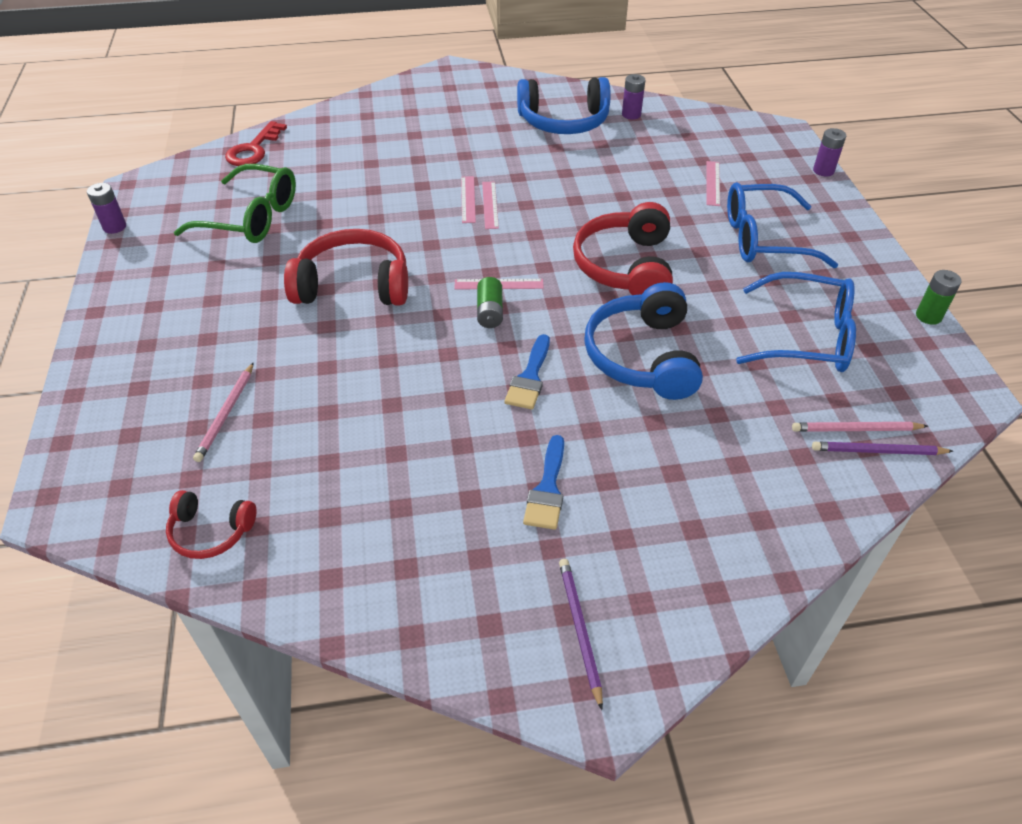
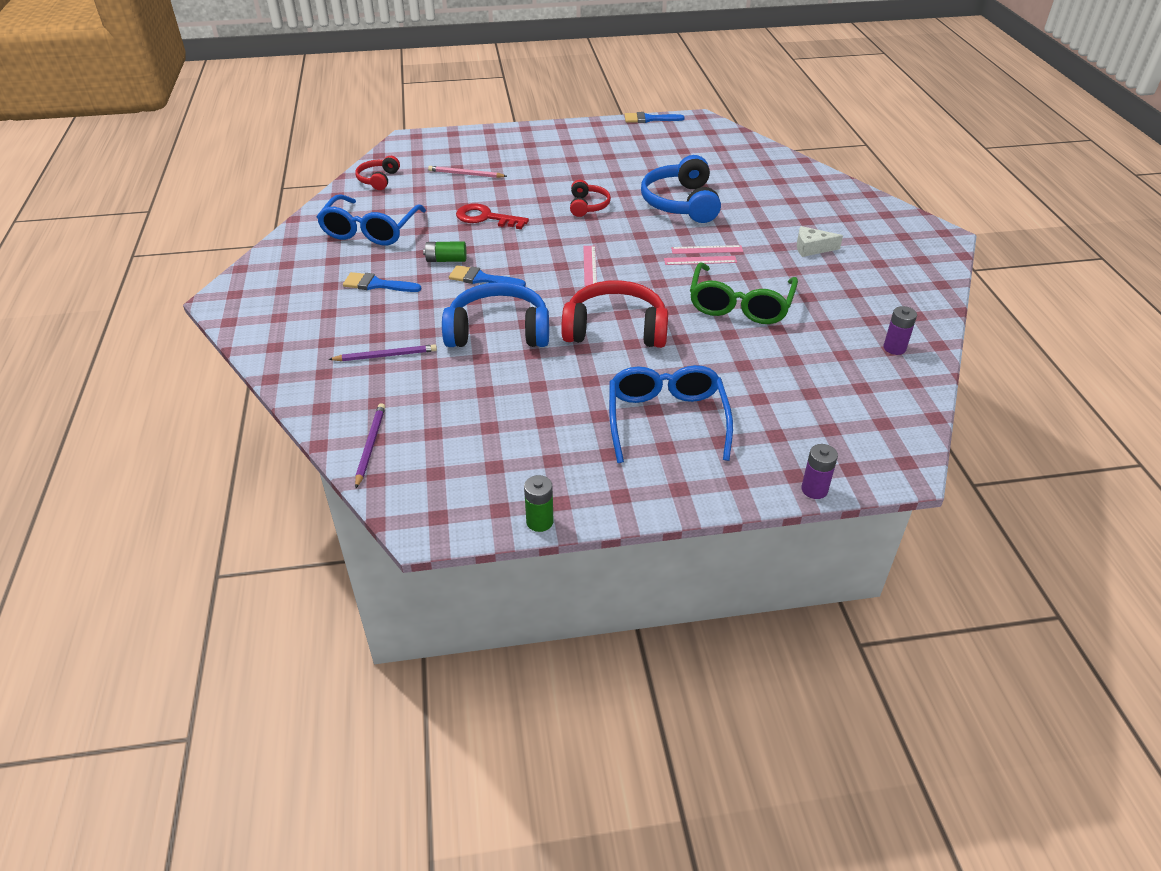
camera: 90 degrees right, 5 degrees down
purple battery [87,183,126,234] -> blue brush [625,112,685,123]
green glasses [174,164,296,243] -> green glasses moved to [690,262,798,324]
red key [225,121,287,166] -> red key moved to [456,203,529,229]
red headphones [284,229,408,306] -> red headphones [570,180,611,217], size x0.54
green battery [477,277,503,328] -> green battery moved to [423,241,467,262]
blue headphones [517,77,611,134] -> blue headphones moved to [641,155,721,223]
purple pencil [559,559,603,710] -> purple pencil moved to [328,344,437,361]
pink ruler [706,161,720,206] -> none
blue glasses [736,272,856,372] -> blue glasses moved to [317,195,426,245]
pink pencil [792,422,928,432] -> none
none -> white cheese [797,226,843,257]

